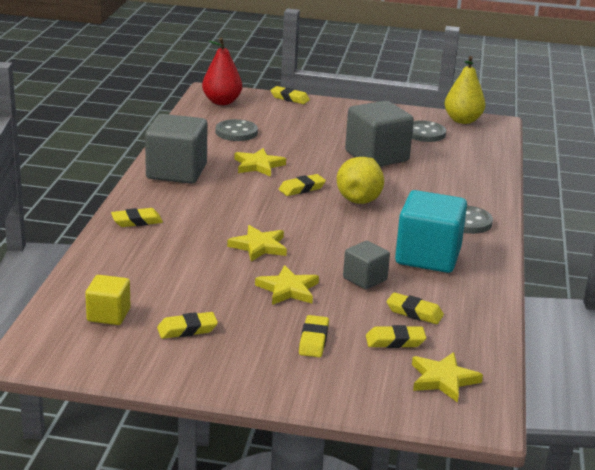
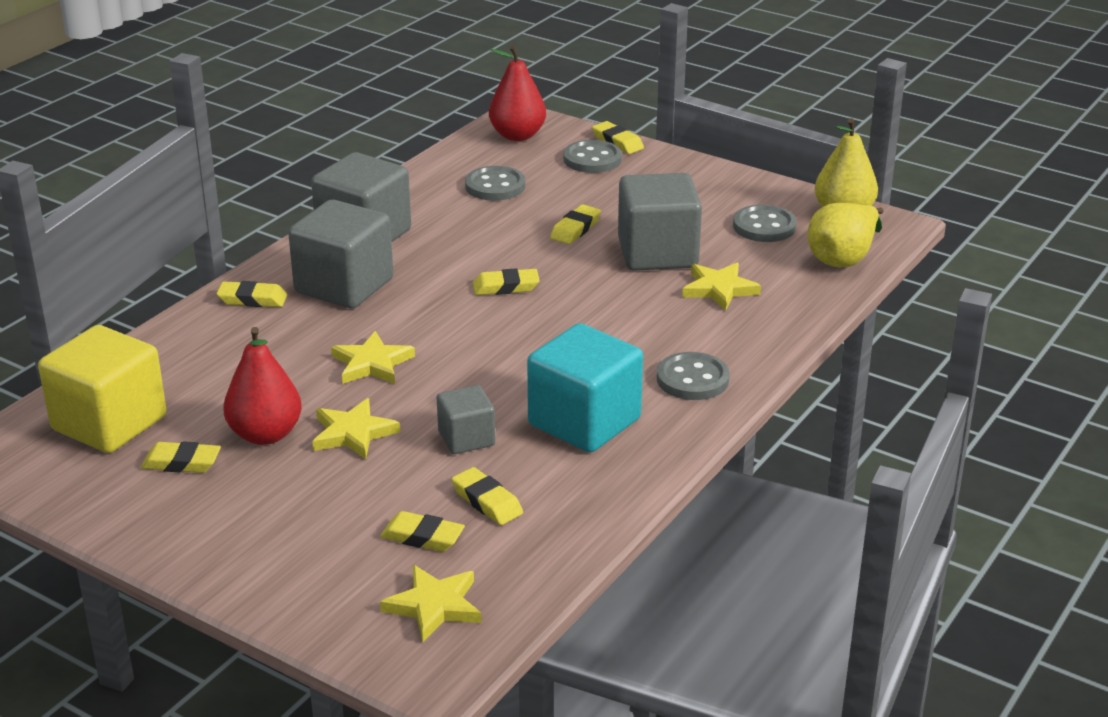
camera: 25 degrees right, 5 degrees up
yellow cube [85,275,131,325] -> yellow cube [38,325,167,453], size x1.83
yellow star [235,148,286,177] -> yellow star moved to [682,263,761,311]
yellow eraser [299,315,329,357] -> yellow eraser moved to [550,204,601,244]
yellow pear [337,157,384,204] -> yellow pear moved to [808,203,884,268]
none -> red pear [223,327,302,445]
none -> grey cube [288,199,393,309]
none -> grey button [564,140,622,173]

